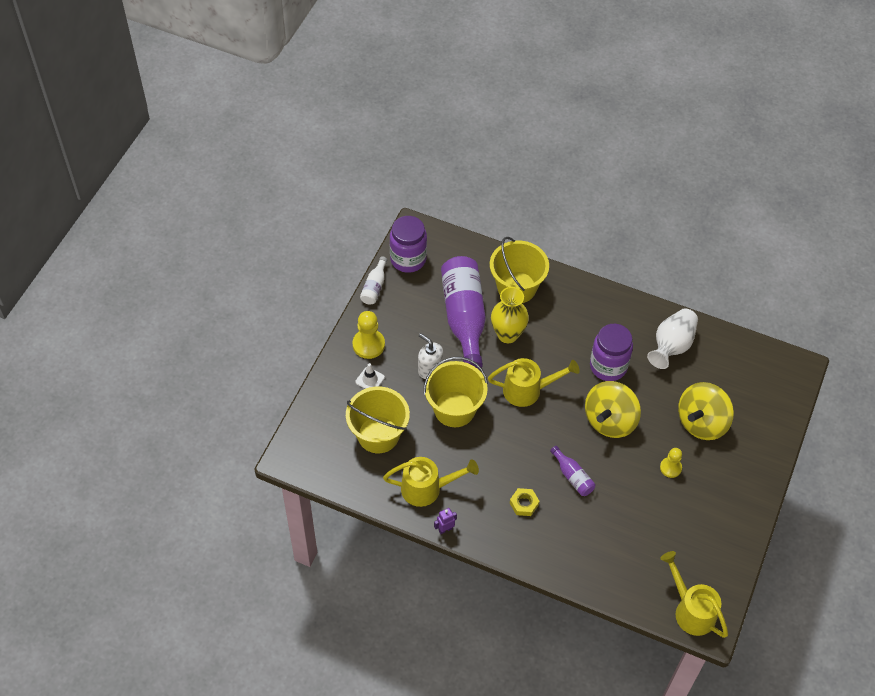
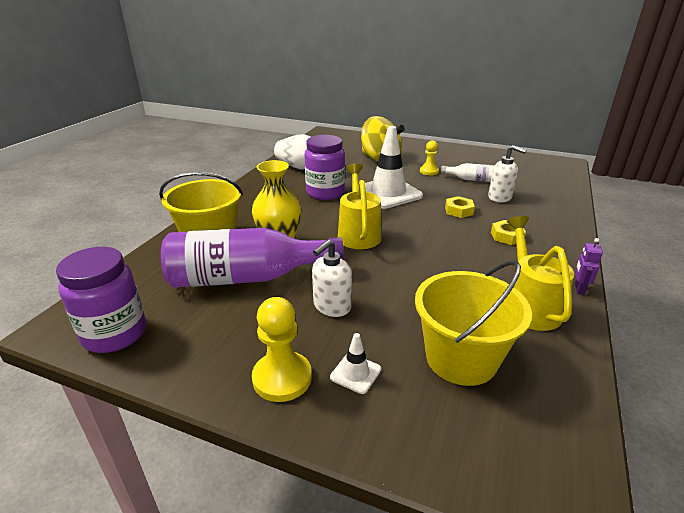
camera: 90 degrees left, 25 degrees down
white bottle [360,256,387,305] -> white bottle moved to [441,163,495,182]
yellow bucket [424,357,488,427] -> none
purple robot [434,508,457,534] -> purple robot turned 45 degrees clockwise [575,238,603,295]
purple bottle [550,446,596,496] -> yellow nut [445,196,475,218]
yellow spinning top [585,381,641,438] -> white traffic cone [365,126,423,209]
yellow watering can [660,551,728,638] -> none
none -> white soap dispenser [488,145,527,202]

